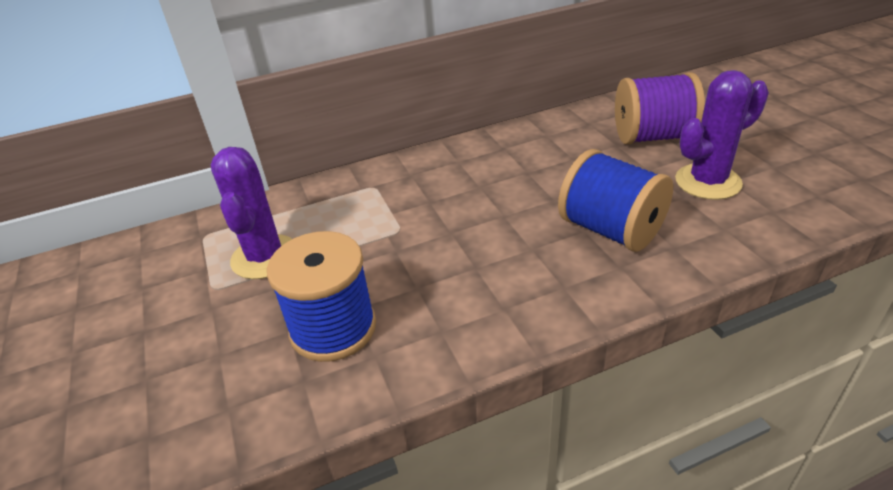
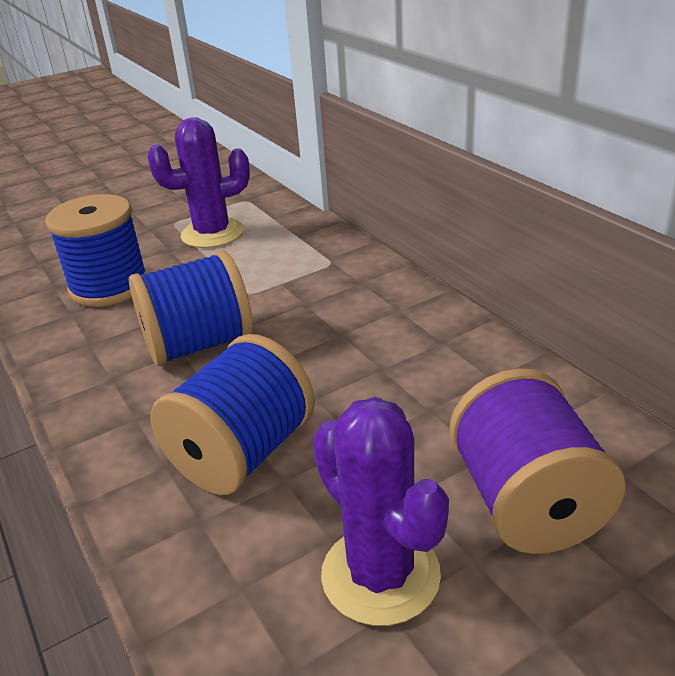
camera: 80 degrees right, 5 degrees down
none -> blue spool [129,250,253,366]

